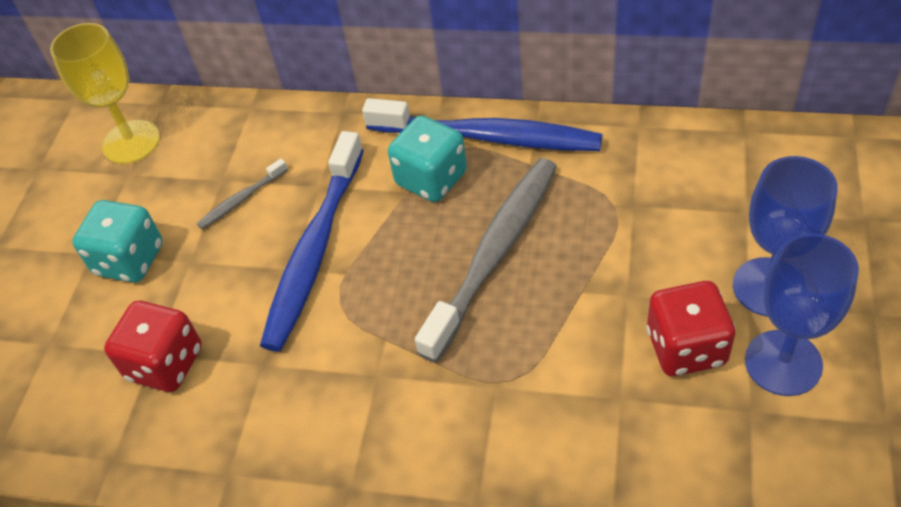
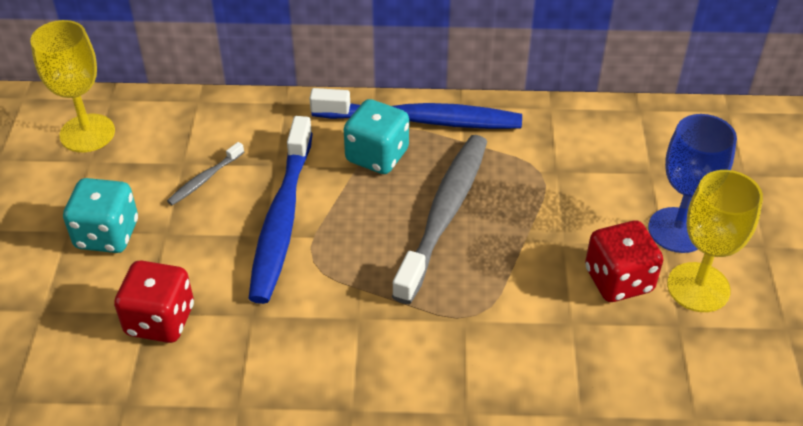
camera: 15 degrees left, 5 degrees down
blue goblet [745,233,859,396] -> yellow goblet [667,170,763,312]

